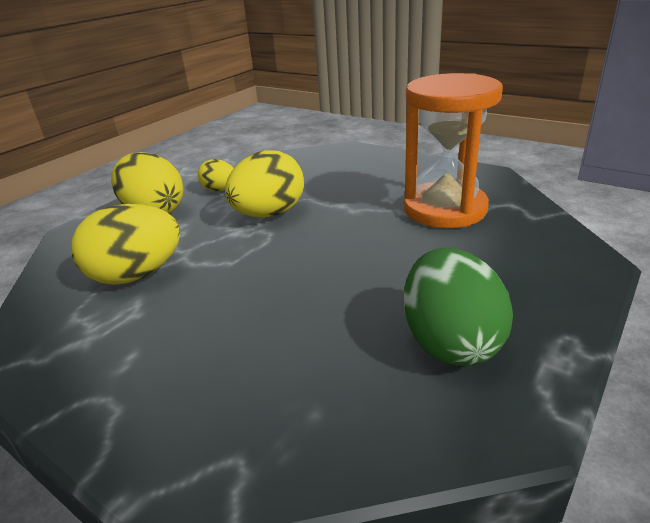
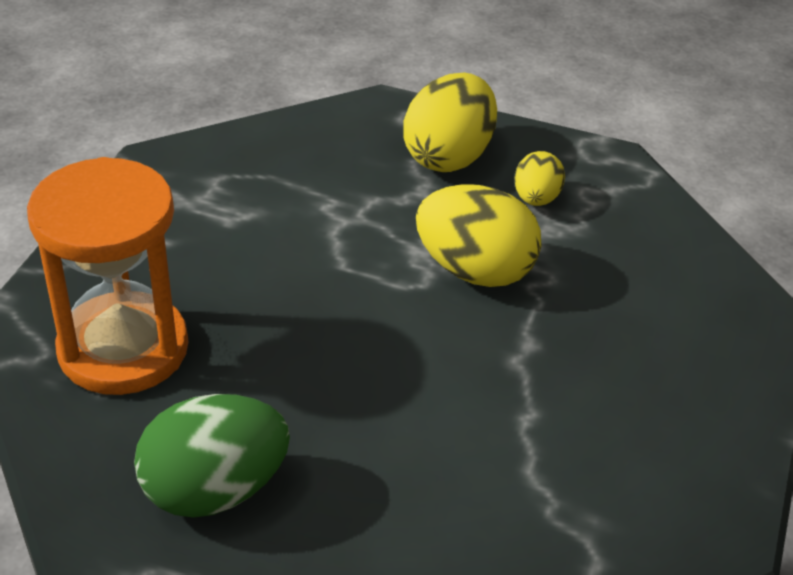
camera: 70 degrees right, 10 degrees up
yellow egg [71,204,180,285] -> none
orange hourglass [404,73,503,228] -> orange hourglass moved to [27,157,188,395]

